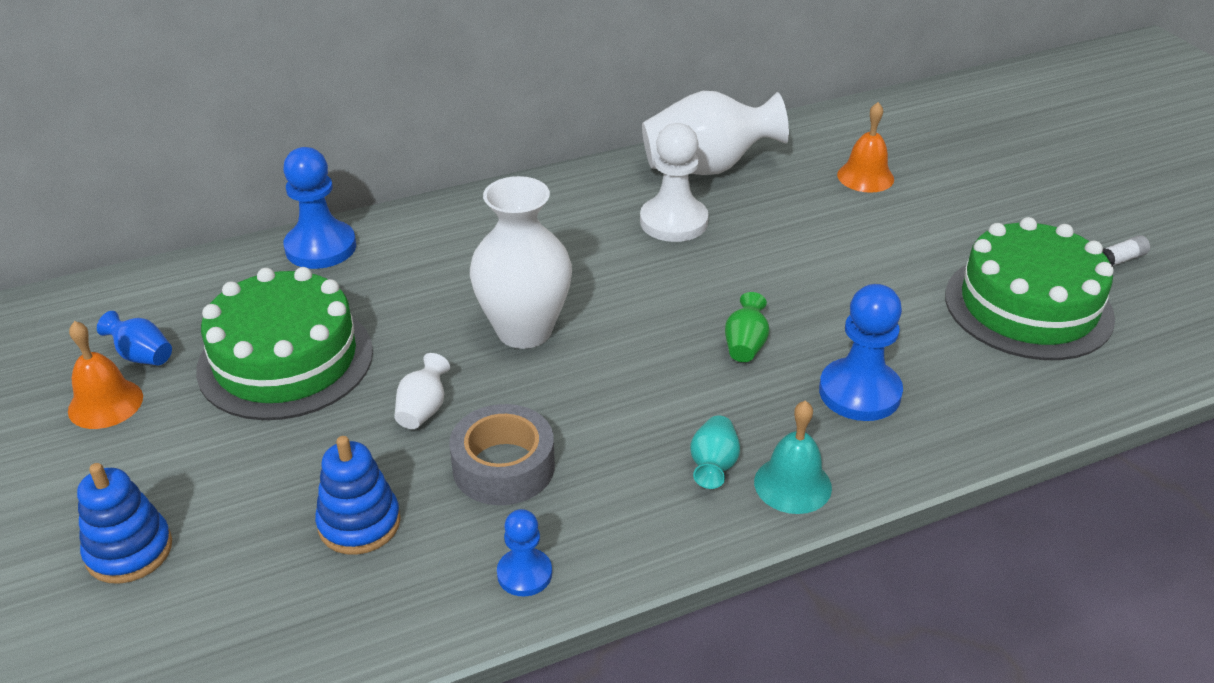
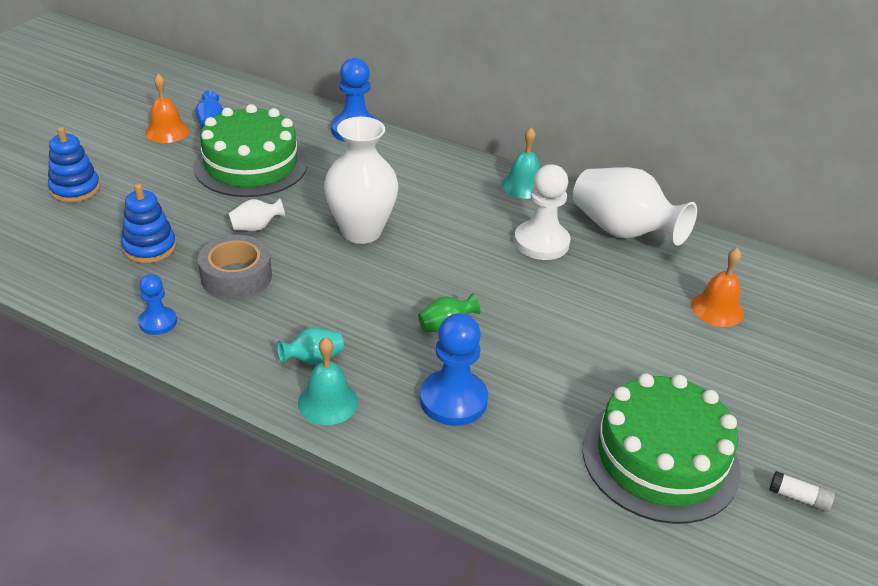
camera: 50 degrees right, 0 degrees up
none -> turquoise bell [501,127,540,199]

